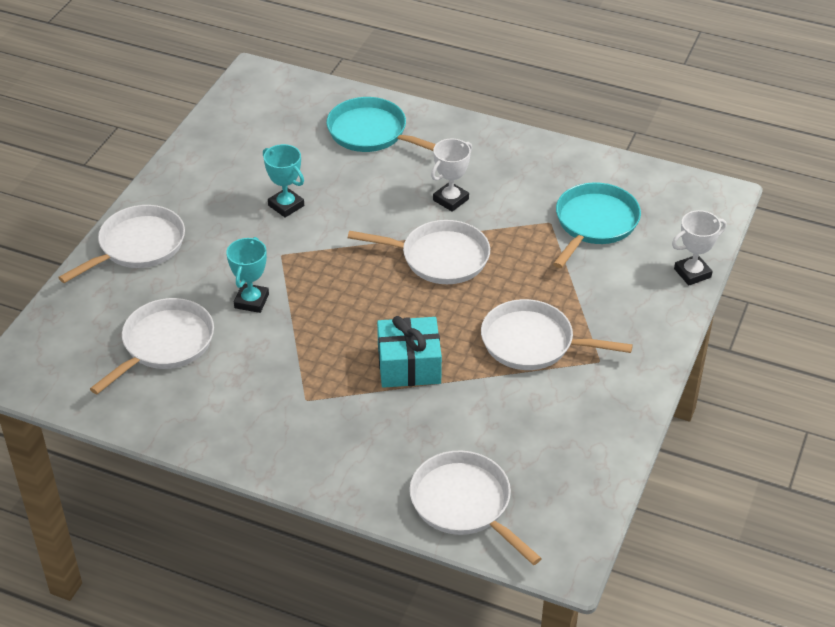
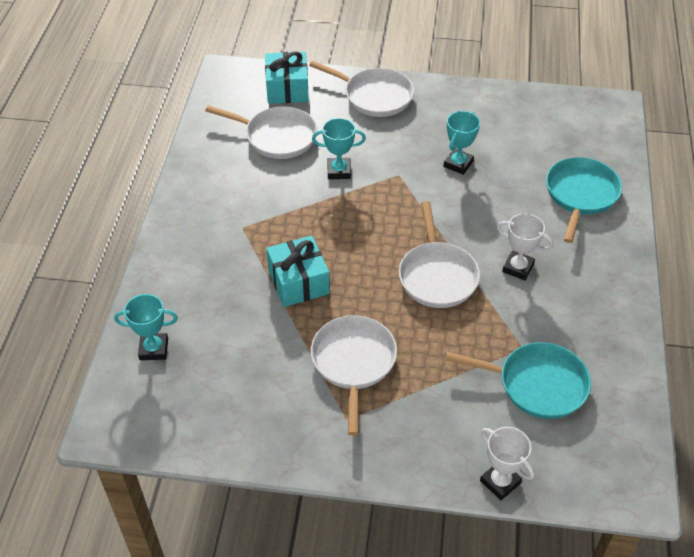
camera: 75 degrees right, 5 degrees up
white pan [410,450,542,565] -> turquoise trophy [114,294,178,360]
none -> turquoise gift [265,51,309,104]

